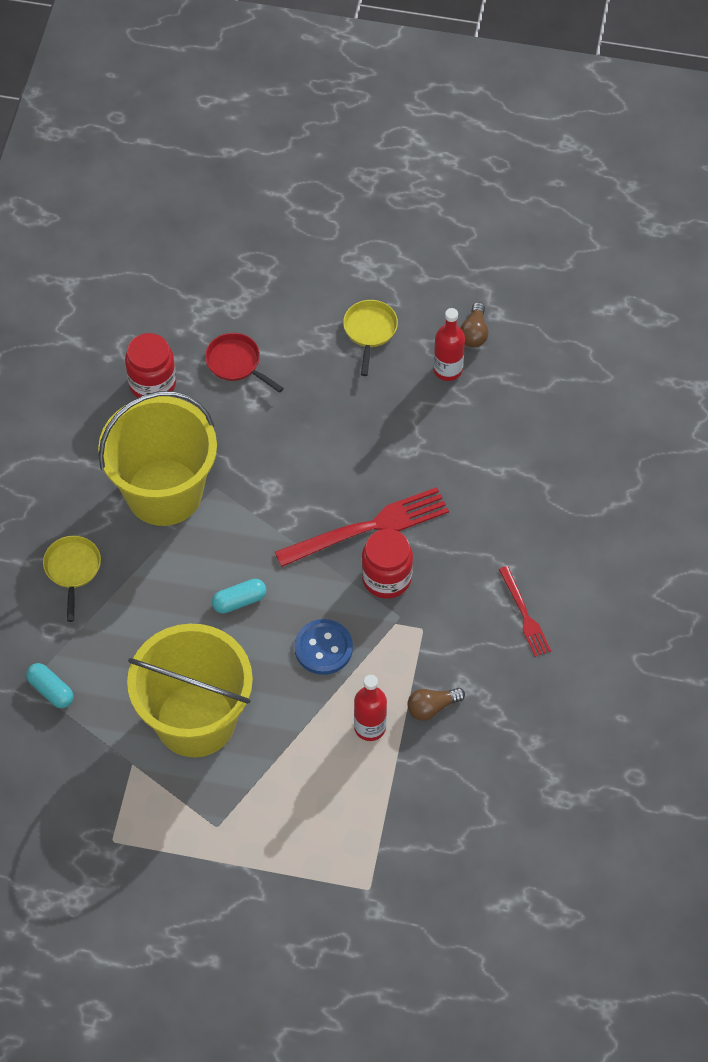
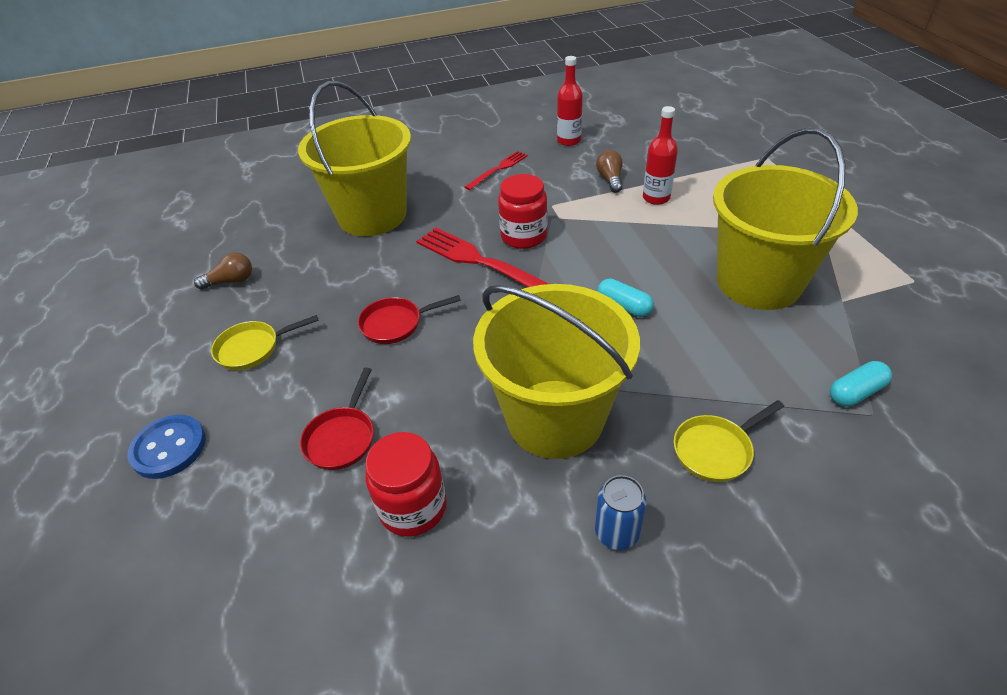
camera: 115 degrees left, 15 degrees down
turquoise capsule [26,663,73,708] -> turquoise capsule turned 45 degrees clockwise [830,361,892,407]
blue button [294,619,353,675] -> blue button moved to [127,415,206,479]
brown light bulb [407,688,465,721] -> brown light bulb turned 135 degrees counterclockwise [596,150,623,193]
red bottle [433,308,465,381] -> red bottle moved to [557,56,583,146]
none -> yellow bucket [298,81,411,236]
none -> red pan [358,295,461,344]
none -> blue can [595,475,646,550]

